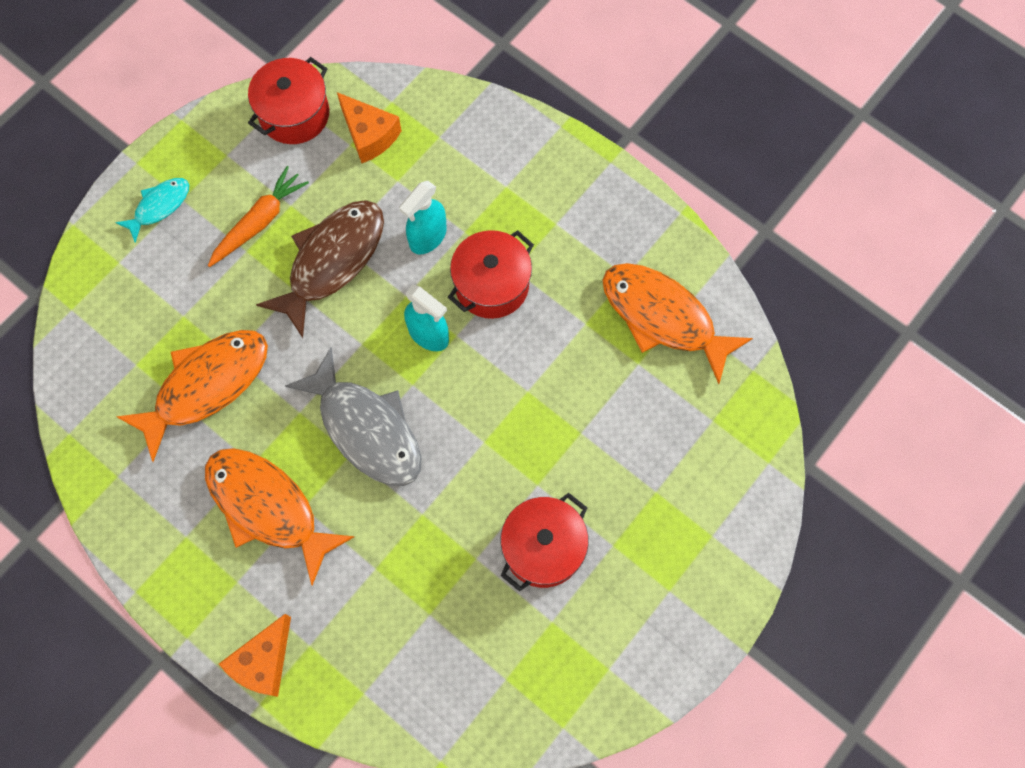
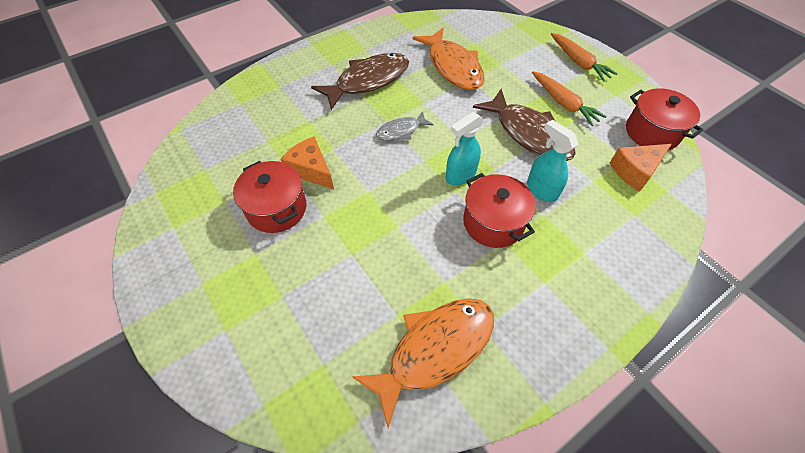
camera: 105 degrees right, 15 degrees down
turquoise fish [115,178,189,243] -> orange carrot [551,33,618,82]
orange fish [205,448,354,586] -> brown fish [311,53,409,110]
orange cheese [219,614,291,697] -> orange cheese moved to [280,136,334,189]
grey fish [285,348,422,486] -> grey fish [376,111,434,141], size x0.53

